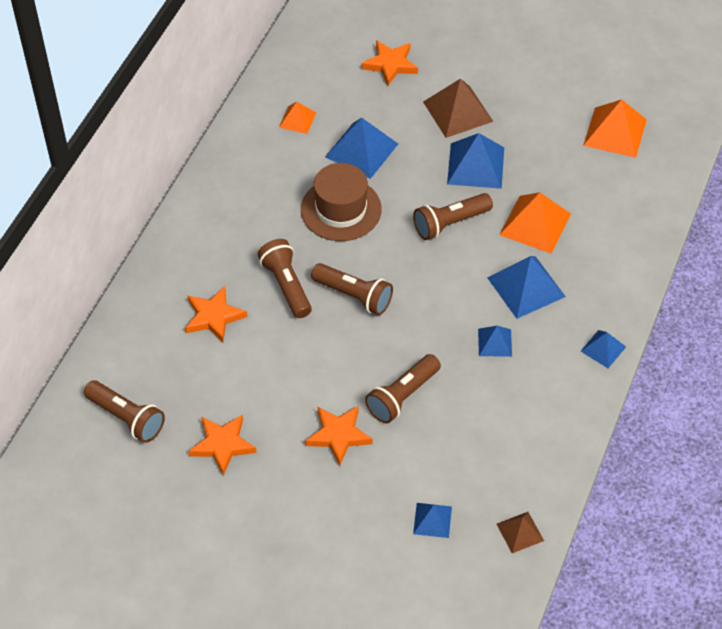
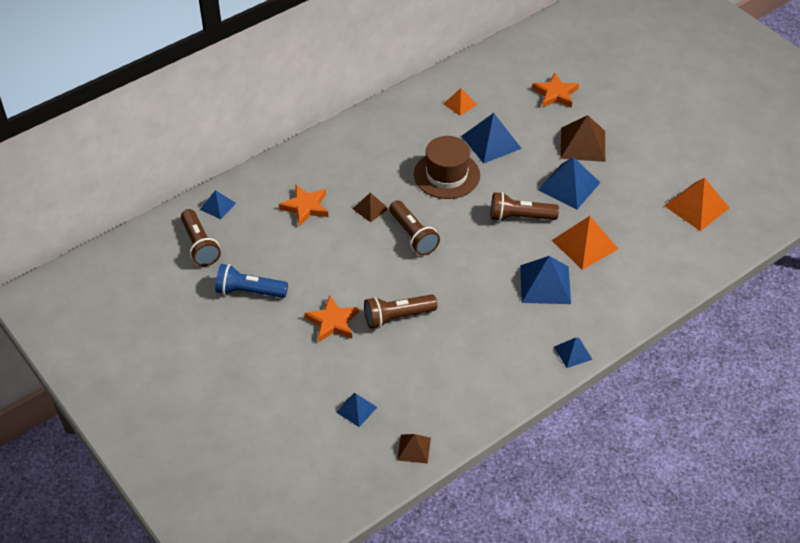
camera: 30 degrees right, 5 degrees down
orange star [188,415,257,475] -> blue flashlight [215,264,288,298]
brown flashlight [257,239,312,318] -> brown pyramid [353,193,389,222]
blue pyramid [478,326,512,357] -> blue pyramid moved to [200,190,236,219]

